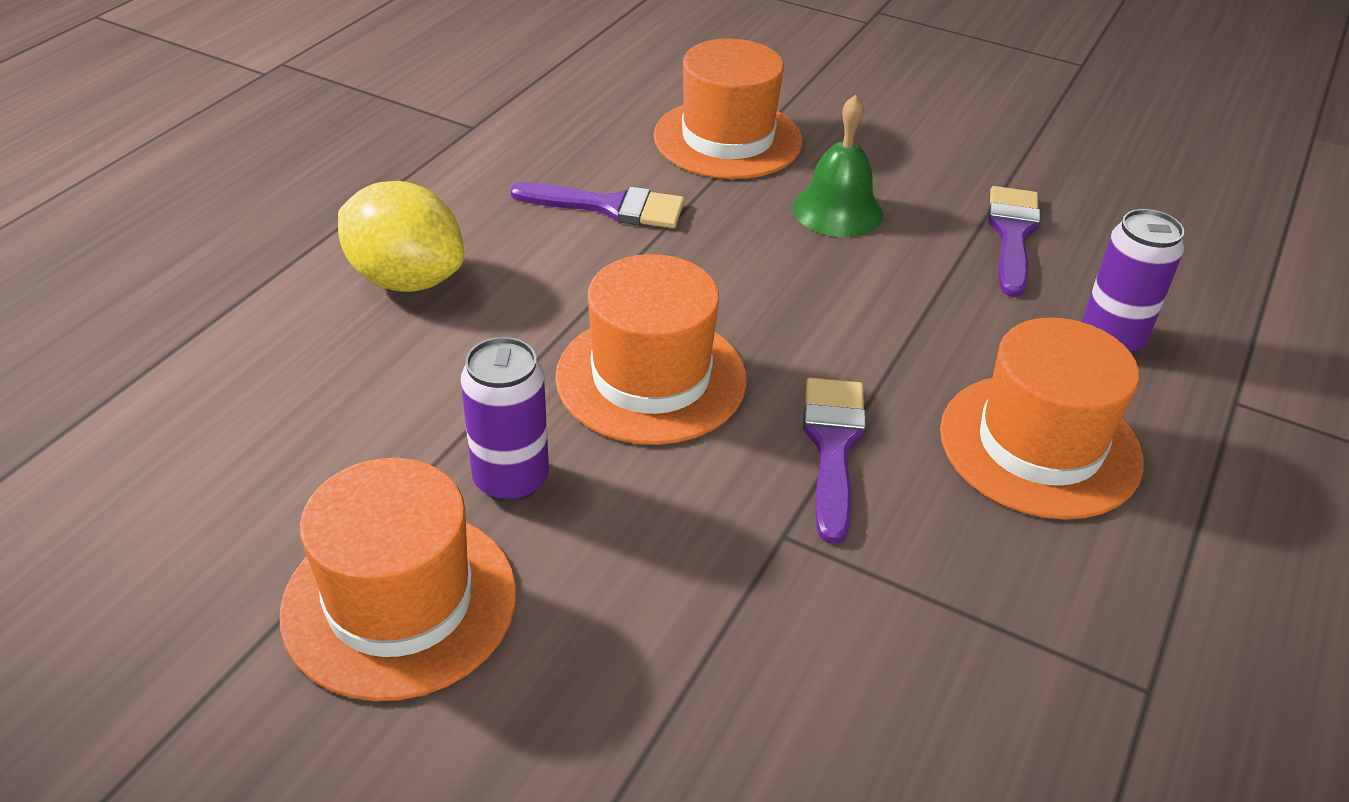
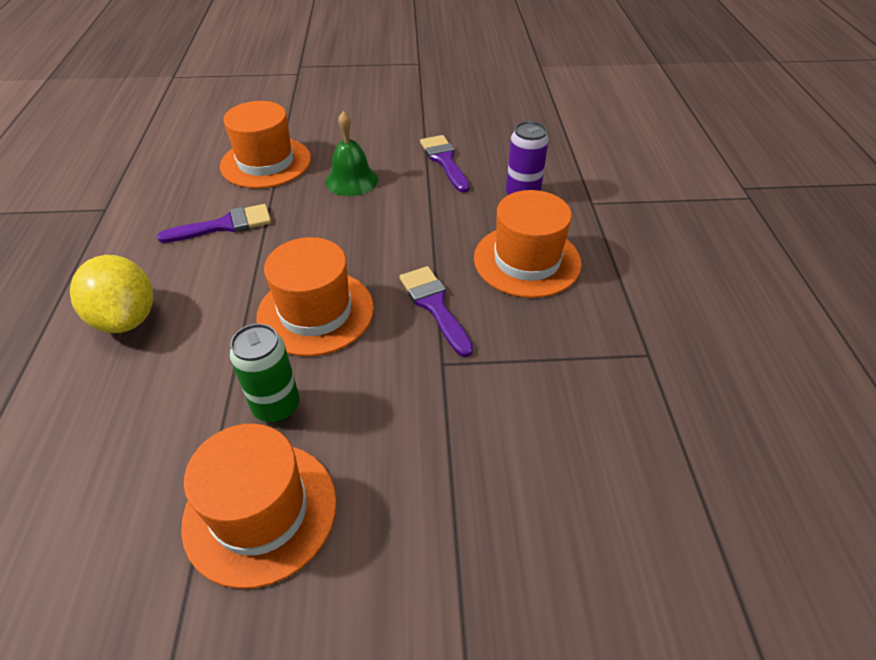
camera: 30 degrees left, 5 degrees up
yellow lemon [338,181,464,292] -> yellow lemon turned 60 degrees clockwise [70,255,153,333]
purple can [461,337,549,502] -> green can [230,324,300,423]

